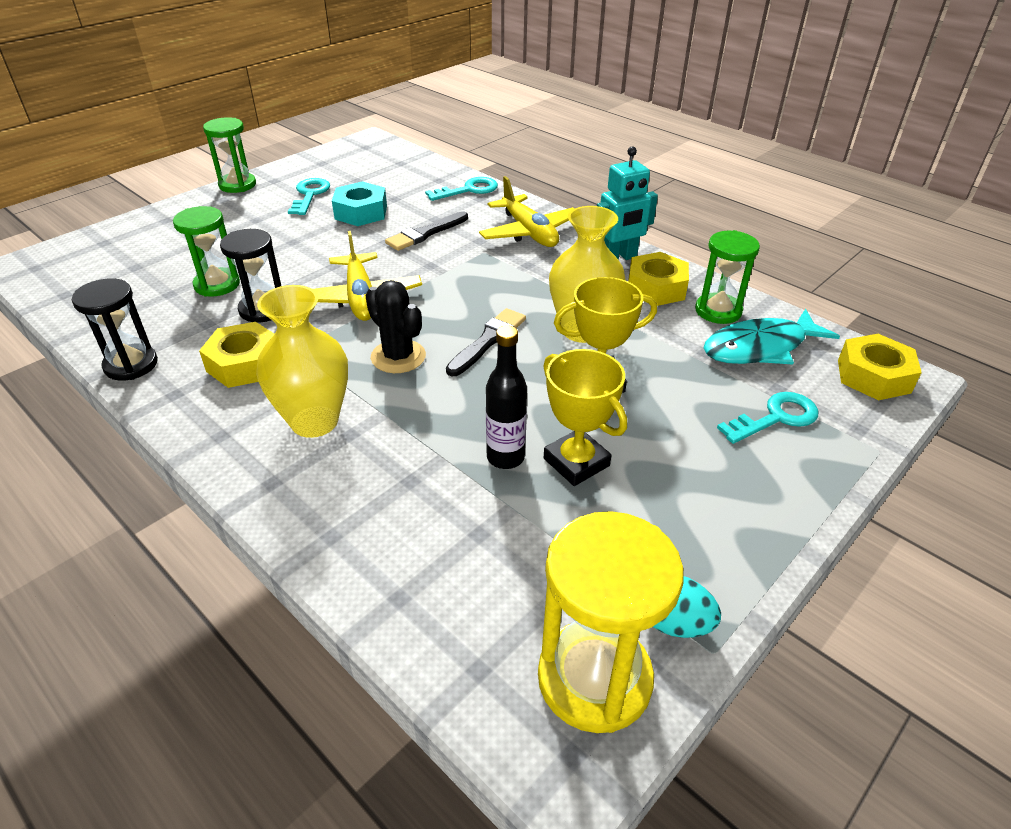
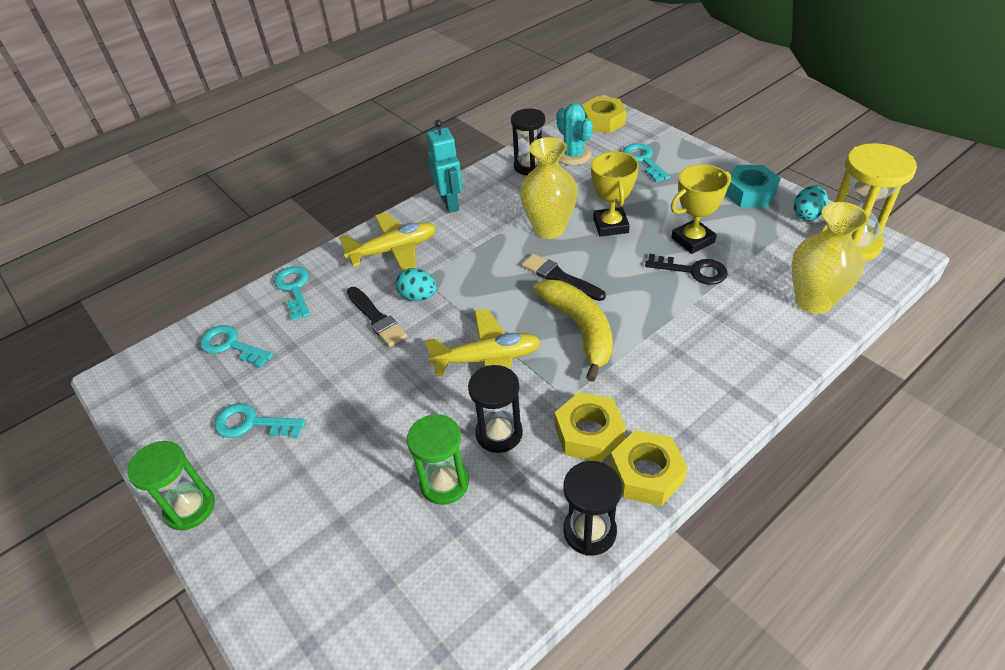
camera: 80 degrees left, 5 degrees up
yellow vase [256,285,348,438] -> yellow vase moved to [791,202,869,314]
turquoise nut [332,182,387,226] -> turquoise nut moved to [725,165,781,207]
black cactus [365,280,426,373] -> yellow banana [533,280,613,382]
black bottle [486,325,527,469] -> black key [645,254,727,285]
yellow nut [628,252,689,306] -> yellow nut moved to [610,430,688,506]
green hourglass [695,230,760,324] -> black hourglass [511,108,545,175]
turquoise fish [704,309,840,365] -> turquoise cactus [556,103,593,165]
none -> turquoise key [200,325,273,368]
none -> turquoise egg [396,268,437,301]

